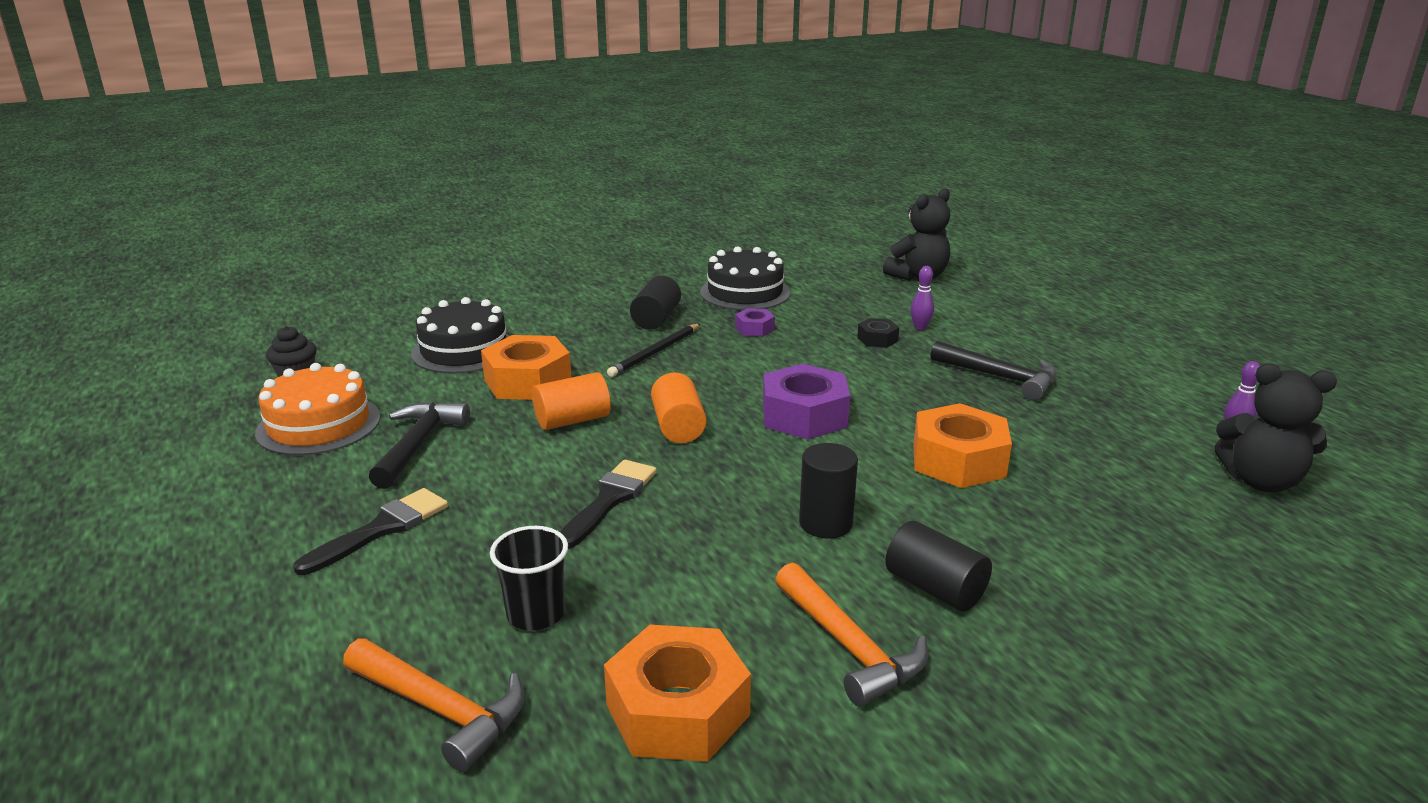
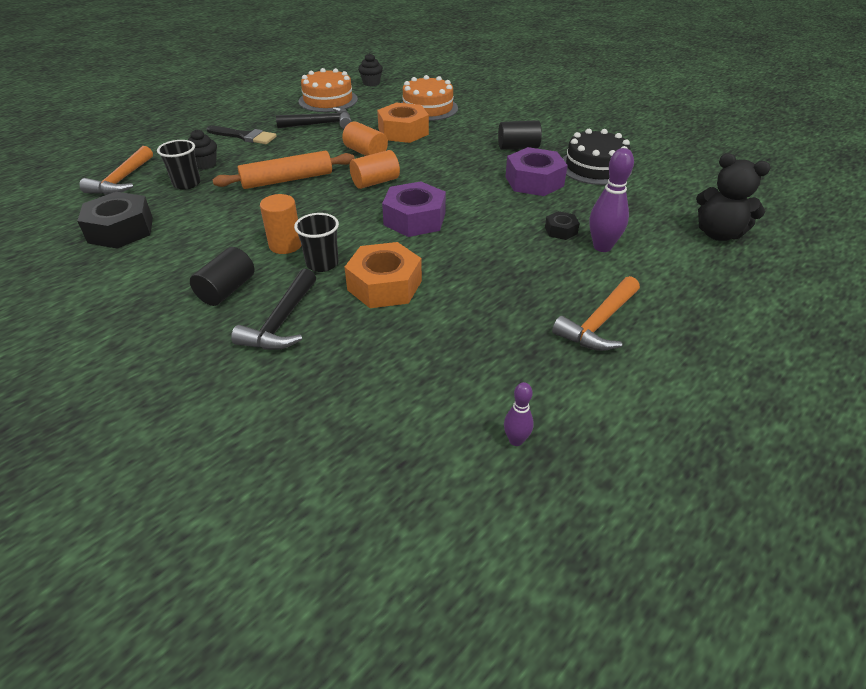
camera: 70 degrees right, 15 degrees up
black cake [411,297,509,374] -> orange cake [401,75,458,121]
black brush [560,460,657,549] -> orange rolling pin [212,151,355,189]
orange nut [604,625,751,762] -> black nut [77,192,153,249]
black pencil [607,324,700,377] -> none
purple nut [735,308,775,337] -> purple nut [505,147,568,196], size x2.01
orange hammer [775,563,928,707] -> orange hammer moved to [552,276,640,351]
black cylinder [799,443,858,538] -> orange cylinder [260,194,301,254]
purple bowling pin [910,266,934,330] -> purple bowling pin [589,148,634,252], size x1.79
black hammer [930,341,1057,401] -> black hammer moved to [231,269,316,350]
black teddy bear [1214,363,1337,492] -> none
none -> black cupcake [188,129,217,169]
none -> black cup [294,213,339,272]

